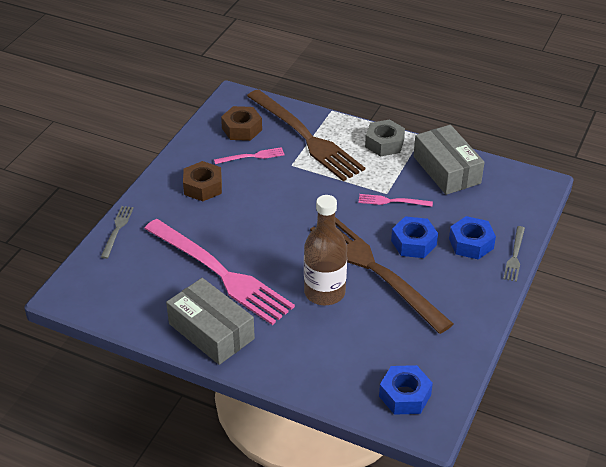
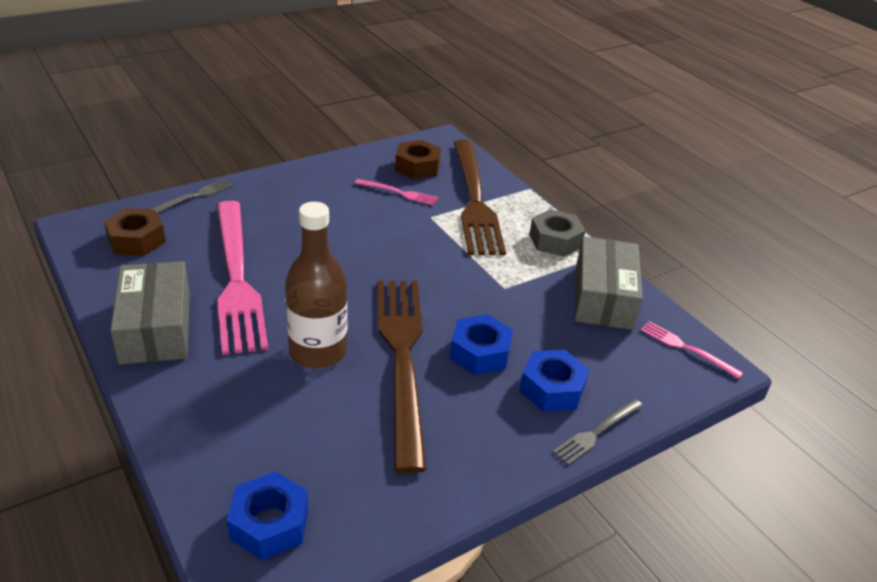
camera: 30 degrees right, 5 degrees down
brown nut [183,161,222,201] -> brown nut moved to [104,208,166,256]
pink fork [358,194,433,207] -> pink fork moved to [640,321,743,379]

